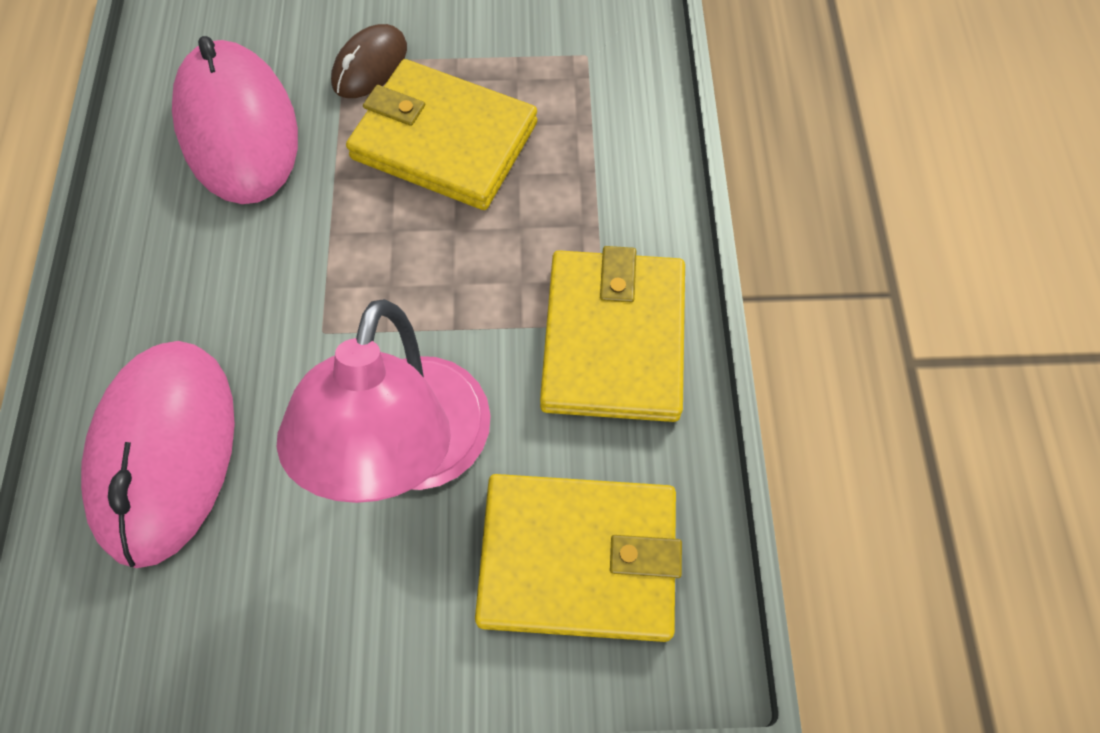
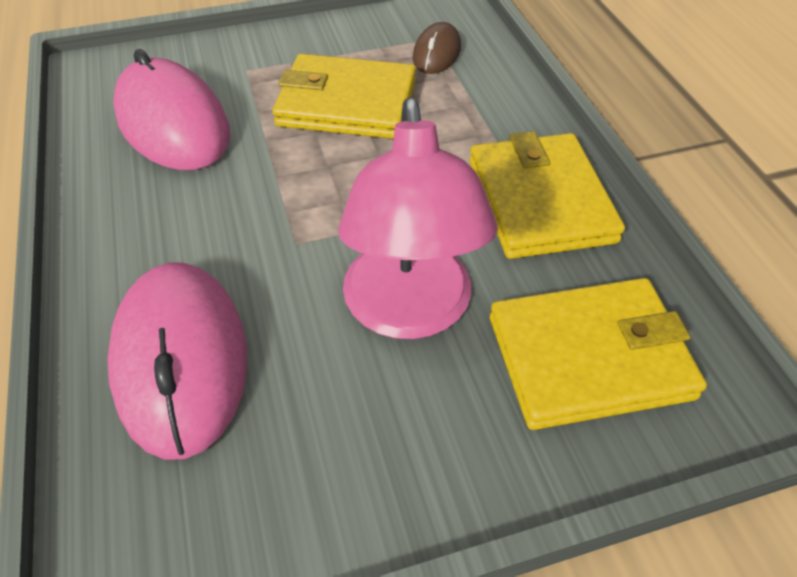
camera: 15 degrees left, 15 degrees down
brown mouse [331,24,407,98] -> brown mouse moved to [413,22,461,74]

